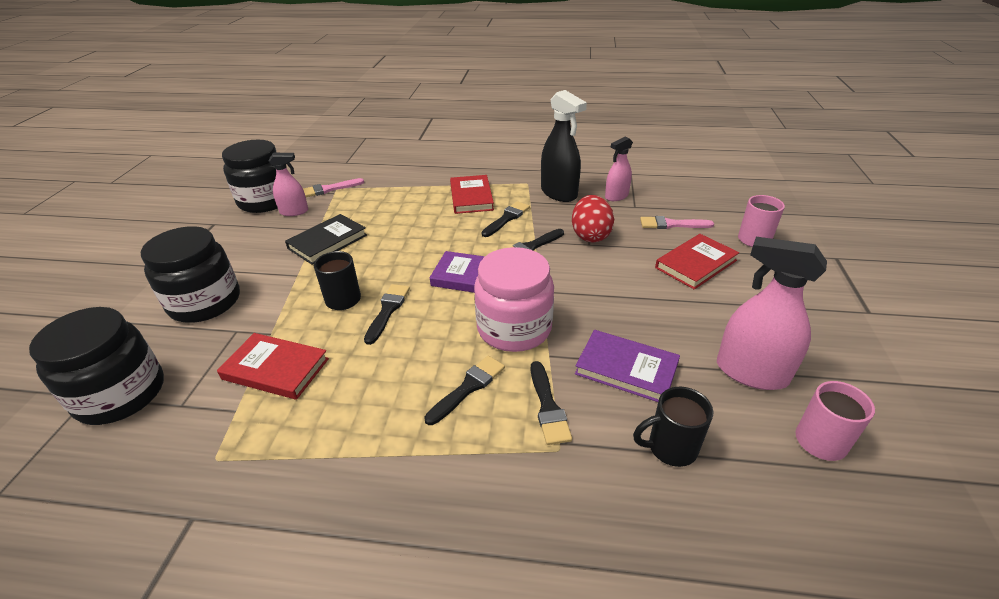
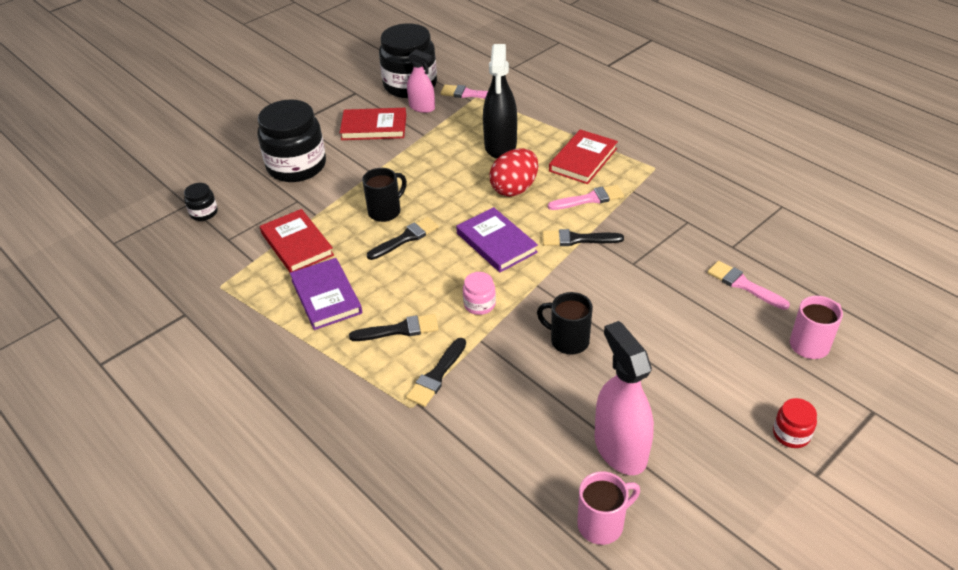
camera: 40 degrees right, 5 degrees up
black jar [29,307,164,425] -> black jar [184,183,218,221], size x0.45
black book [285,214,367,265] -> none
pink jar [474,247,554,352] -> pink jar [463,272,496,315], size x0.45
black brush [482,201,530,237] -> pink brush [548,185,624,210]
black spray bottle [541,90,587,202] -> black spray bottle moved to [483,44,517,159]
red egg [572,195,614,242] -> red egg moved to [489,148,538,197]
purple book [575,330,680,402] -> purple book moved to [290,258,362,330]
pink spray bottle [605,137,633,201] -> none
black mug [633,387,713,467] -> black mug moved to [537,292,593,354]
red book [655,234,739,290] -> red book moved to [340,108,406,140]
none -> red jar [773,398,817,448]

